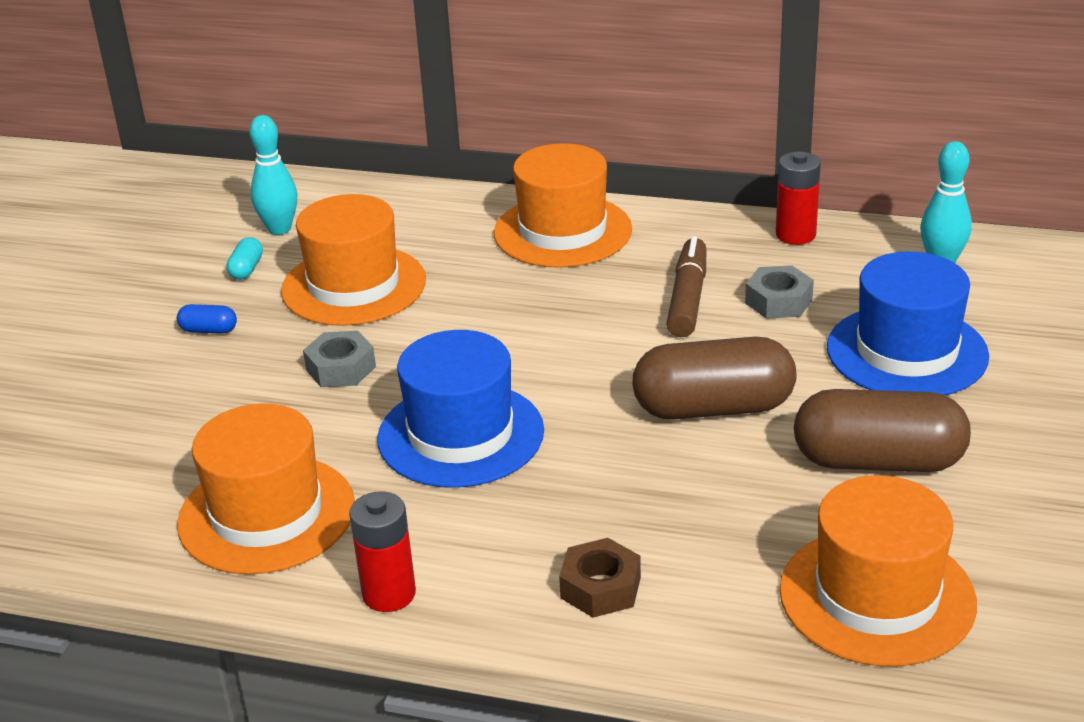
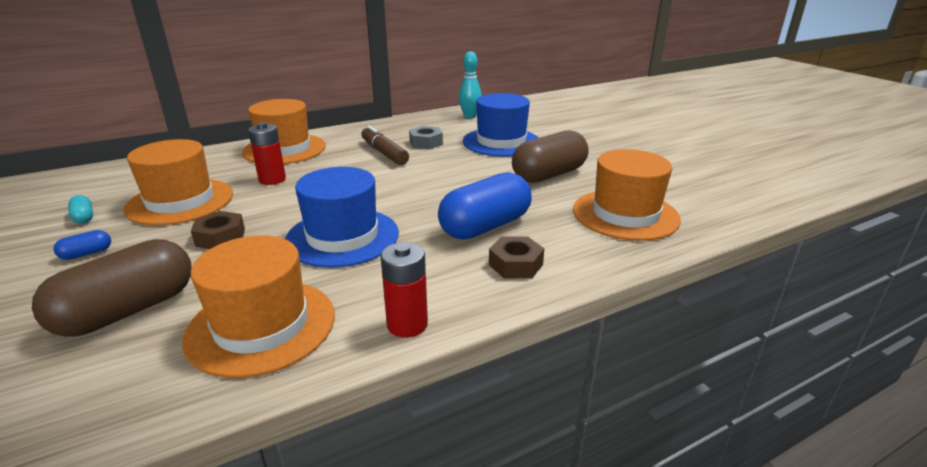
camera: 45 degrees left, 5 degrees down
turquoise bowling pin [249,115,297,235] -> none
grey nut [303,331,376,387] -> brown nut [191,211,245,249]
brown capsule [632,337,796,420] -> brown capsule moved to [32,239,192,337]
red battery [776,152,821,245] -> red battery moved to [248,122,286,185]
none -> blue capsule [438,172,532,239]

